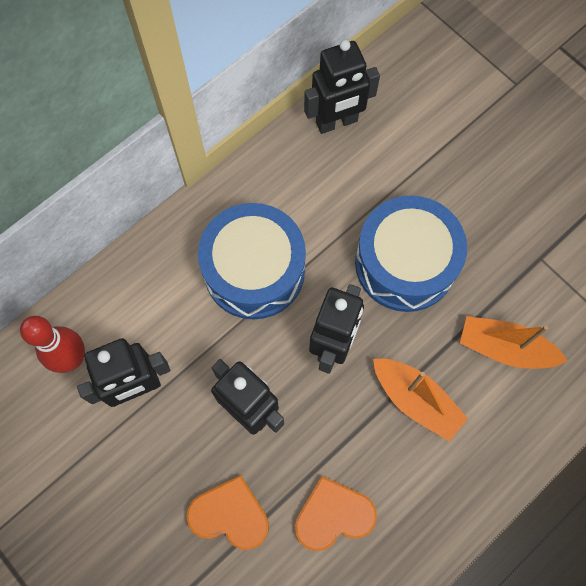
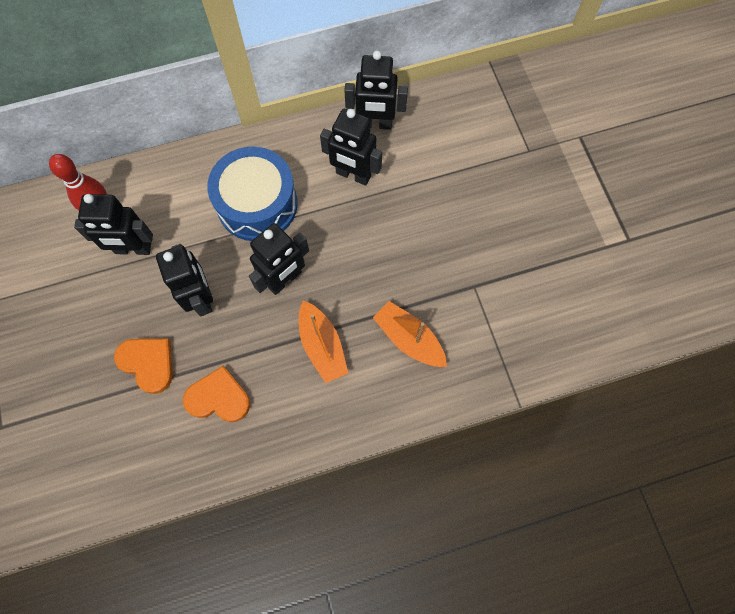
camera: 25 degrees right, 0 degrees up
blue drum [355,195,467,312] -> none
none -> black robot [320,109,382,185]

